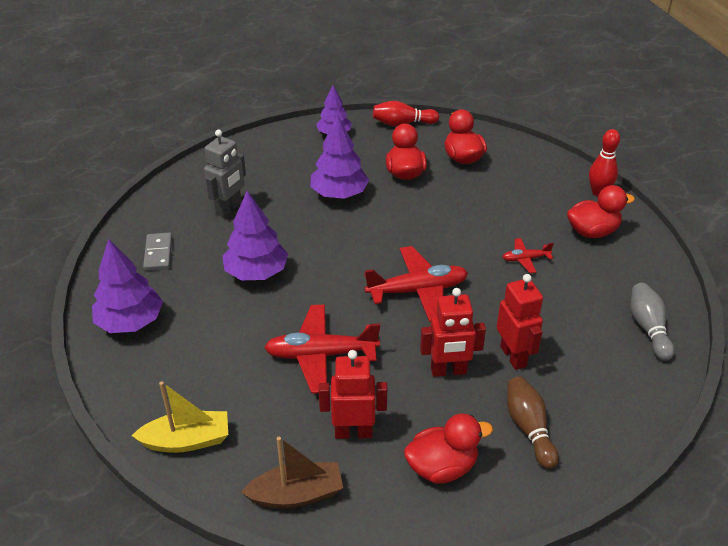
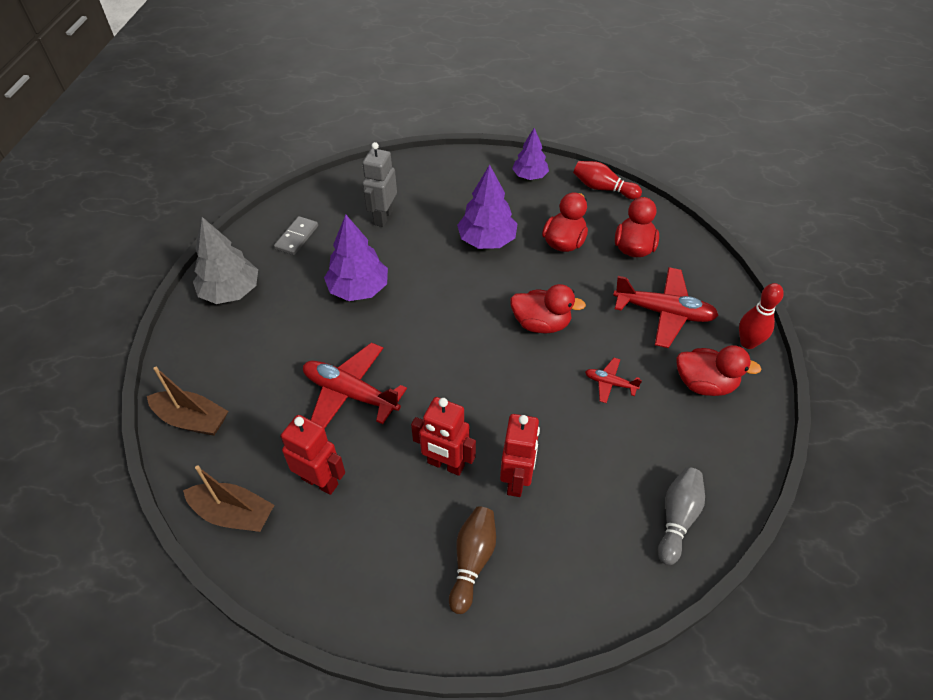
camera: 30 degrees right, 10 degrees up
purple tree [92,239,163,333] -> grey tree [193,217,258,304]
yellow boat [131,381,228,453] -> brown boat [147,367,228,436]
grey robot [204,130,246,217] -> grey robot turned 135 degrees clockwise [362,142,397,227]
red plane [364,246,468,322] -> red plane moved to [613,267,719,348]
red duck [404,413,493,484] -> red duck moved to [510,284,586,334]

